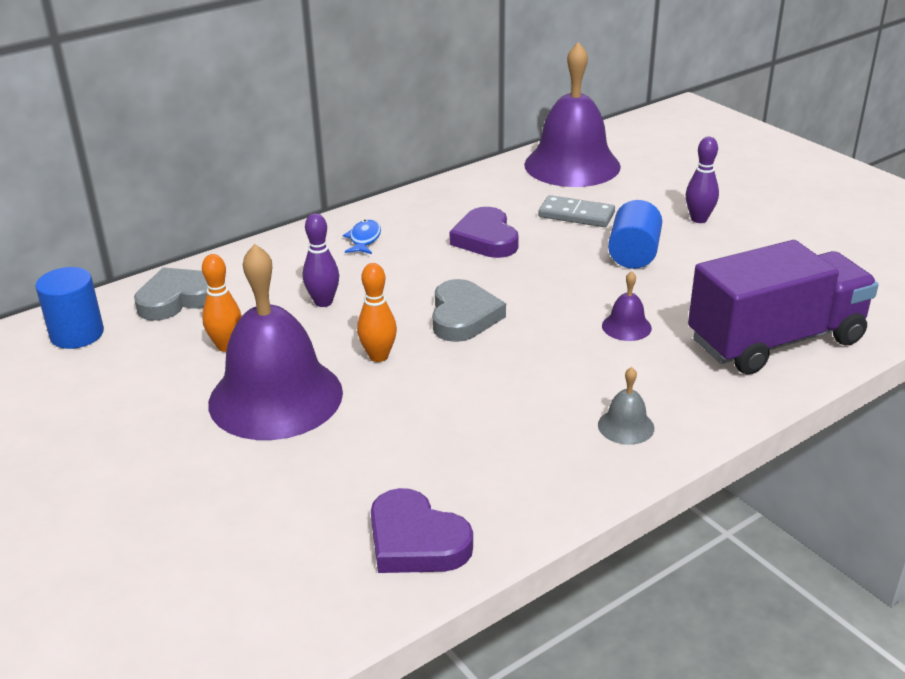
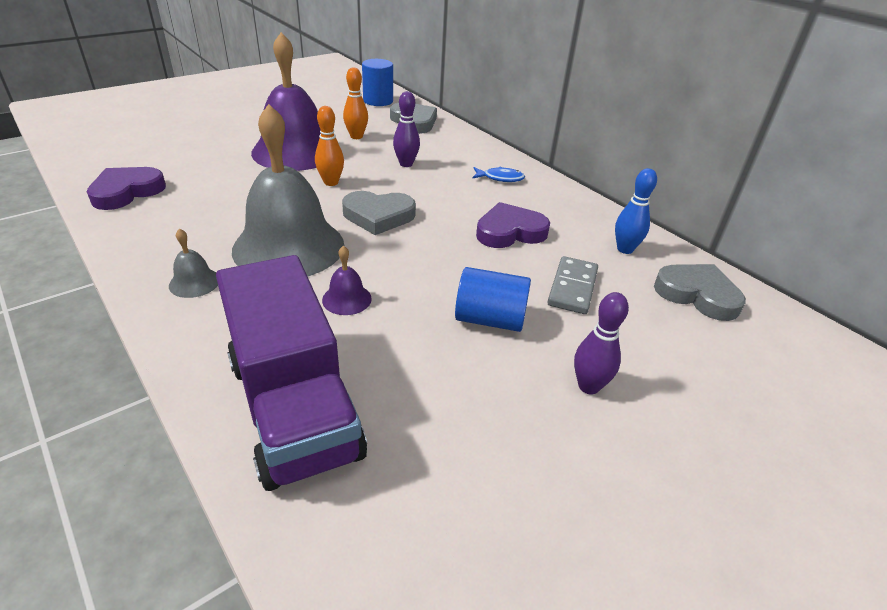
camera: 85 degrees right, 5 degrees up
purple bell [524,42,621,187] -> grey heart [654,264,746,321]
none -> grey bell [232,104,344,276]
none -> blue bowling pin [615,168,657,254]

